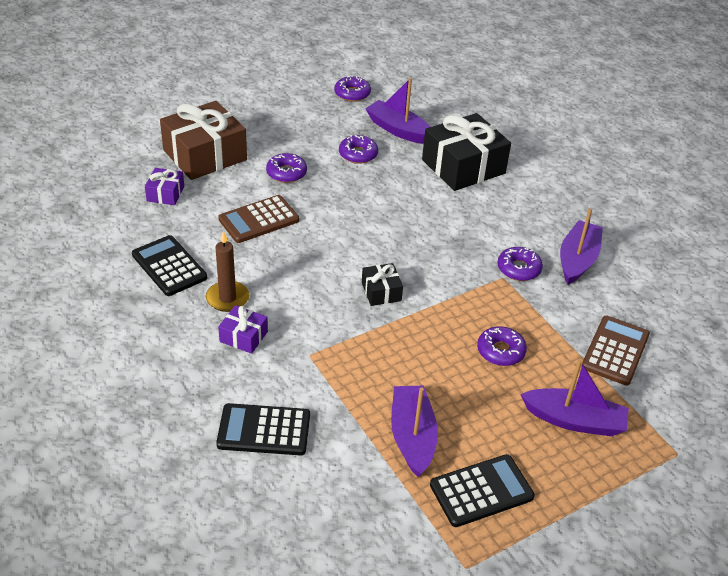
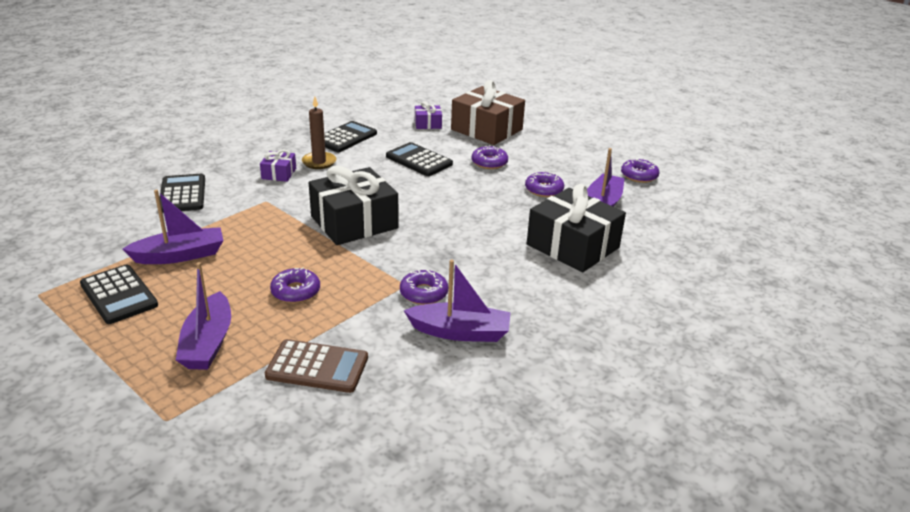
camera: 75 degrees right, 10 degrees down
brown calculator [218,195,299,243] -> black calculator [386,142,453,176]
black gift [362,263,403,306] -> black gift [309,166,398,245], size x2.11

